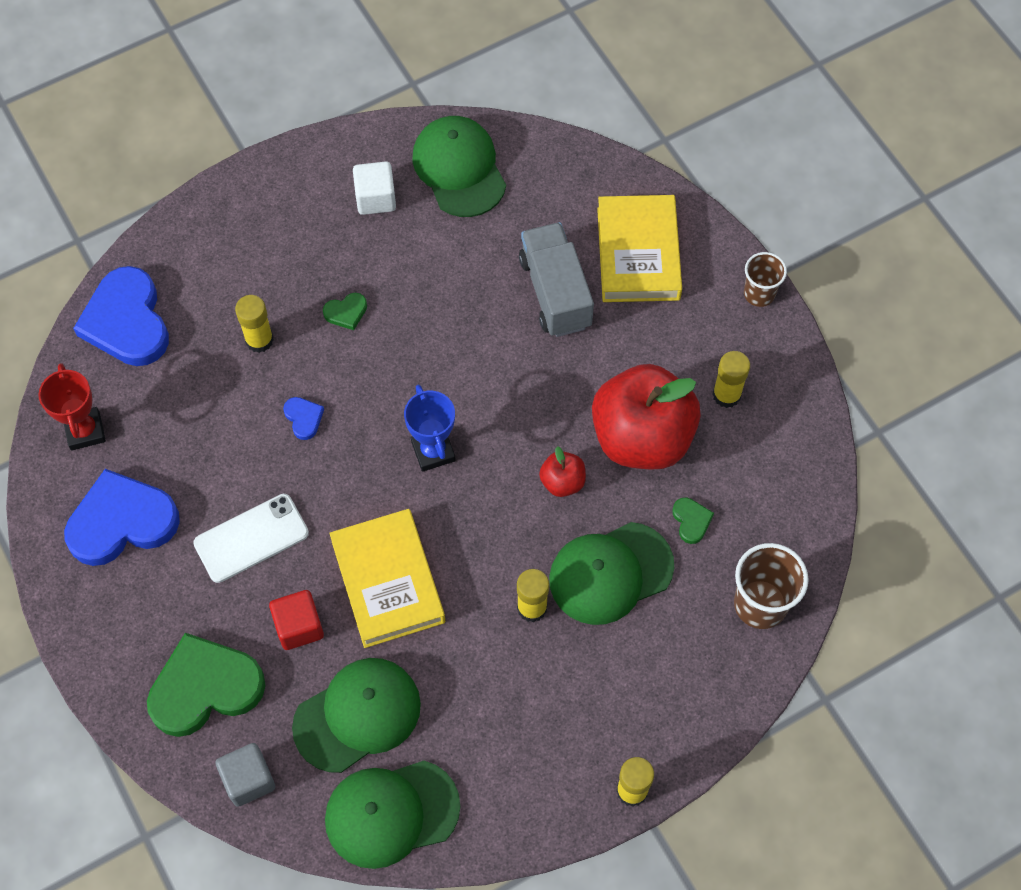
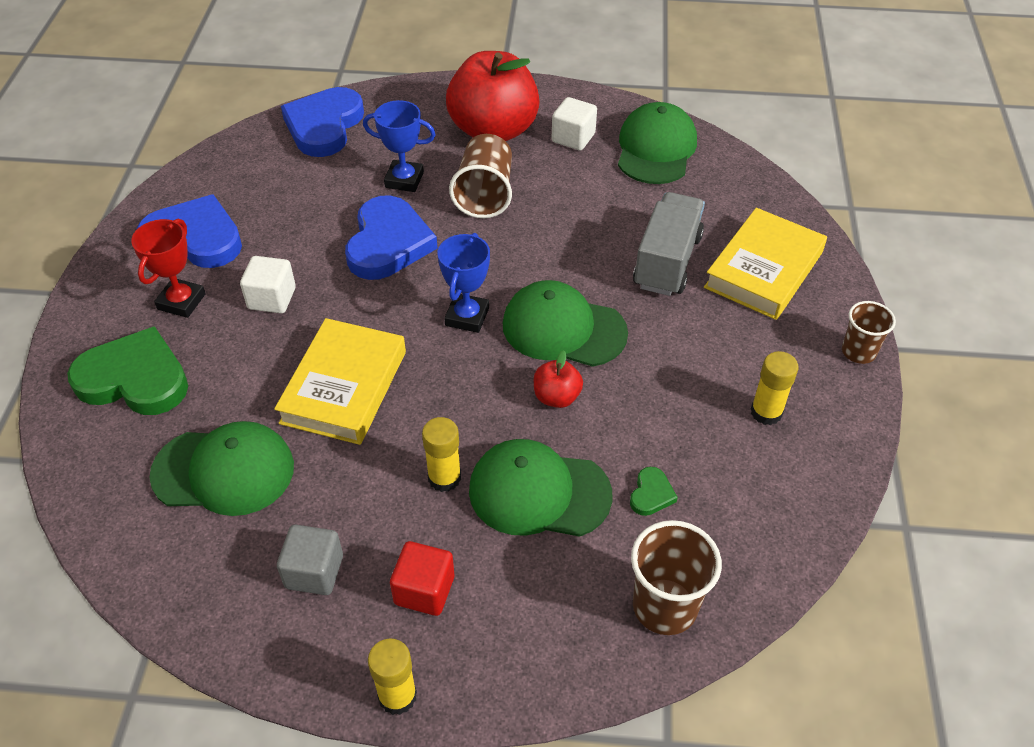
camera: 35 degrees right, 15 degrees down
red trophy [39,363,106,451] -> red trophy moved to [131,219,206,318]
white phone [193,494,309,583] -> white cube [240,256,296,313]
grey cube [215,743,275,807] -> grey cube moved to [277,525,343,595]
yellow glue stick [235,295,274,353] -> blue trophy [363,100,436,192]
red cube [269,590,324,650] -> red cube moved to [390,541,454,616]
blue heart [283,397,324,440] -> blue heart [345,196,438,280], size x2.36
green heart [323,293,367,330] -> brown cup [449,134,512,218]
green cap [325,761,460,869] -> green cap moved to [503,280,628,367]
red apple [592,364,701,470] -> red apple moved to [446,51,540,141]

